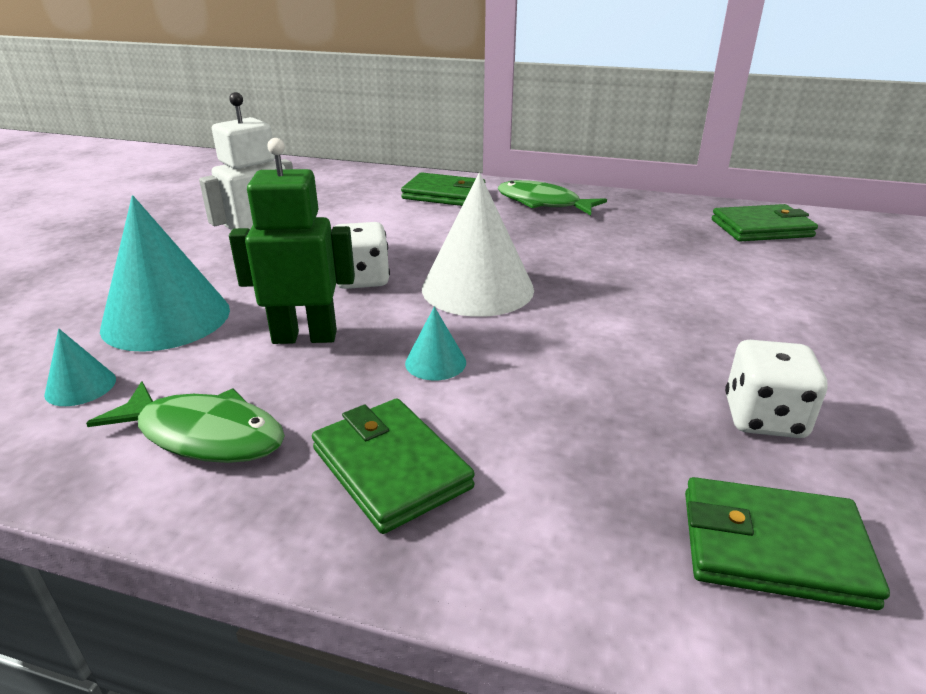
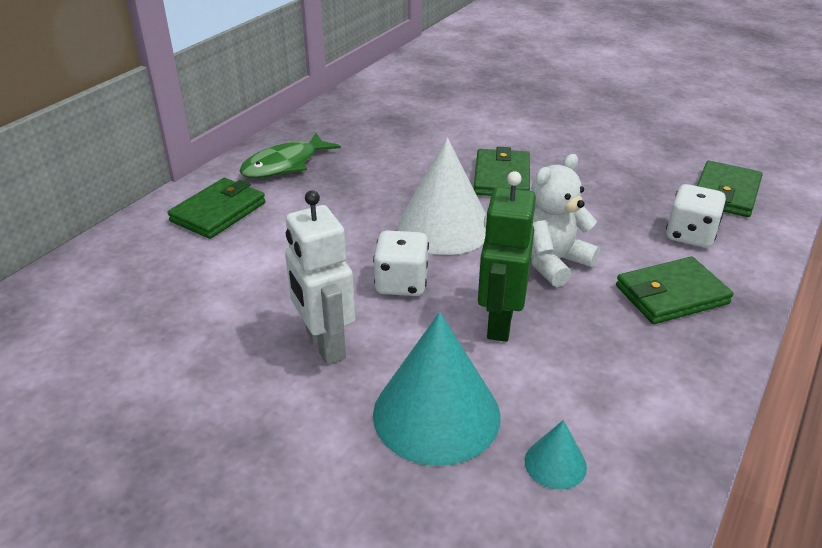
camera: 75 degrees left, 5 degrees up
green fish [86,381,285,463] -> none
turquoise cone [405,307,466,380] -> white teddy bear [531,154,600,287]
green wallet [712,204,818,241] -> green wallet moved to [474,147,530,196]
white dice [725,340,828,438] -> white dice moved to [666,184,726,248]

